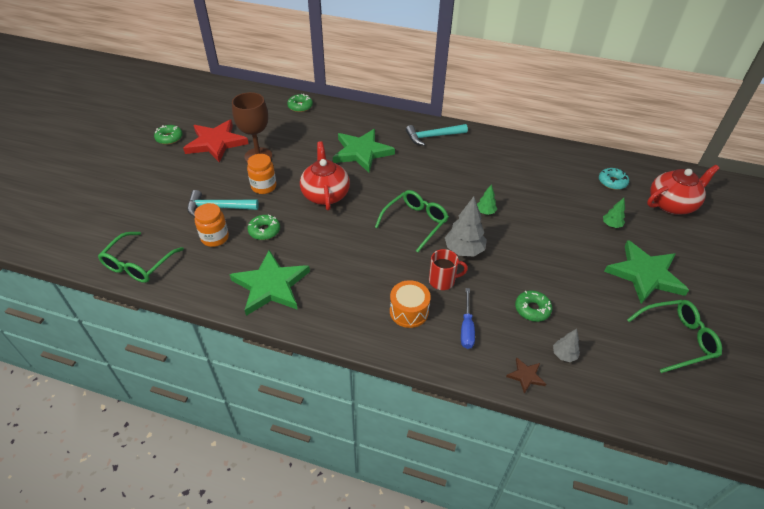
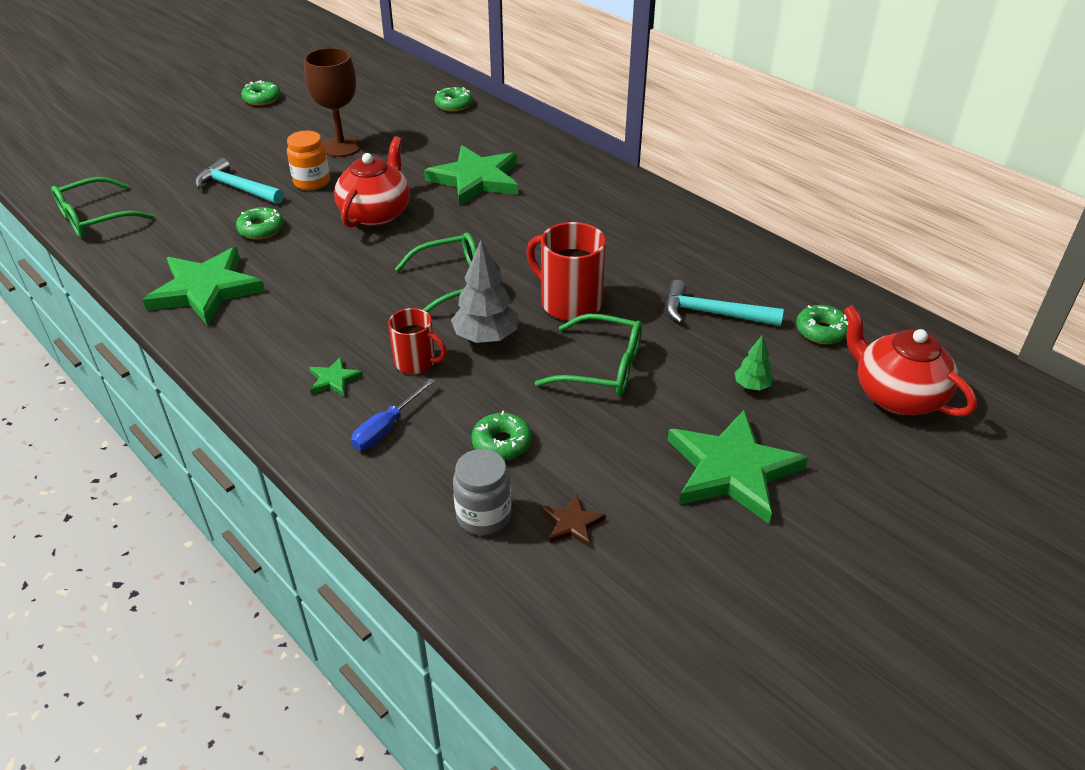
camera: 30 degrees right, 5 degrees down
red star [183,120,249,162] -> none
orange jar [194,203,229,247] -> none
orange drum [390,280,431,328] -> green star [309,357,363,397]
turquoise hammer [406,124,468,146] -> turquoise hammer moved to [665,280,784,326]
green tree [477,184,497,215] -> red mug [526,222,606,321]
brown star [506,358,546,394] -> brown star moved to [543,494,606,548]
grey tree [553,329,580,362] -> grey jar [453,449,511,535]
turquoise donut [599,168,629,190] -> green donut [796,305,848,344]
green glasses [627,300,722,373] -> green glasses moved to [535,314,642,395]
red teapot [647,165,720,215] -> red teapot turned 135 degrees counterclockwise [843,305,977,417]

